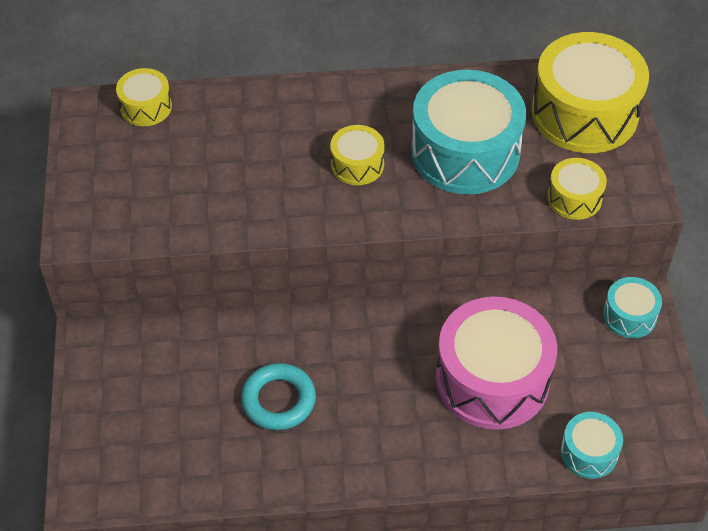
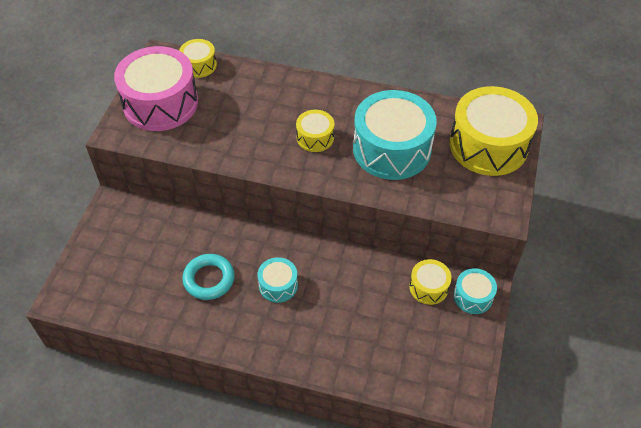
camera: 20 degrees right, 0 degrees up
pink drum [436,297,557,430] -> pink drum moved to [114,46,198,131]
yellow drum [547,158,607,220] -> yellow drum moved to [409,259,452,305]
turquoise drum [560,412,623,479] -> turquoise drum moved to [257,257,298,303]

